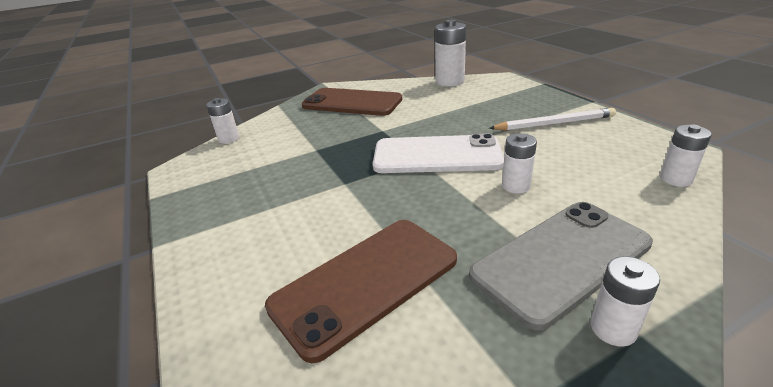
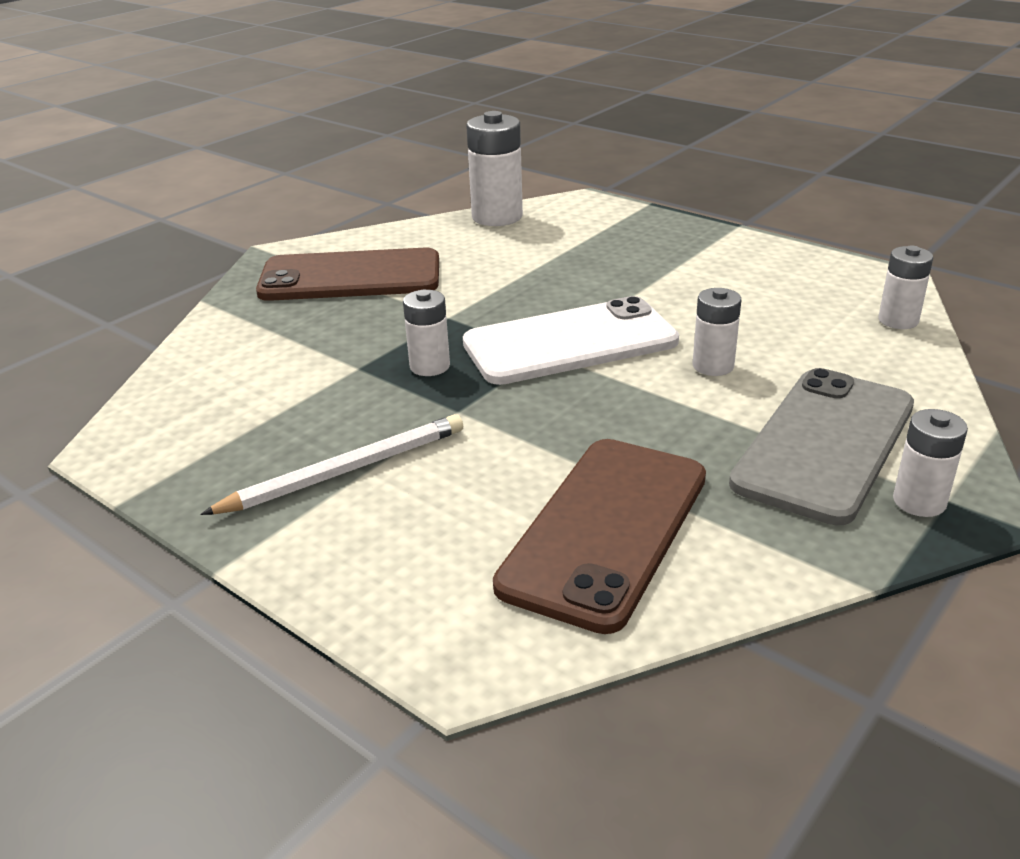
camera: 25 degrees left, 0 degrees up
white battery [206,98,239,144] -> white battery moved to [403,290,450,376]
white pencil [489,108,616,131] -> white pencil moved to [200,414,463,515]

